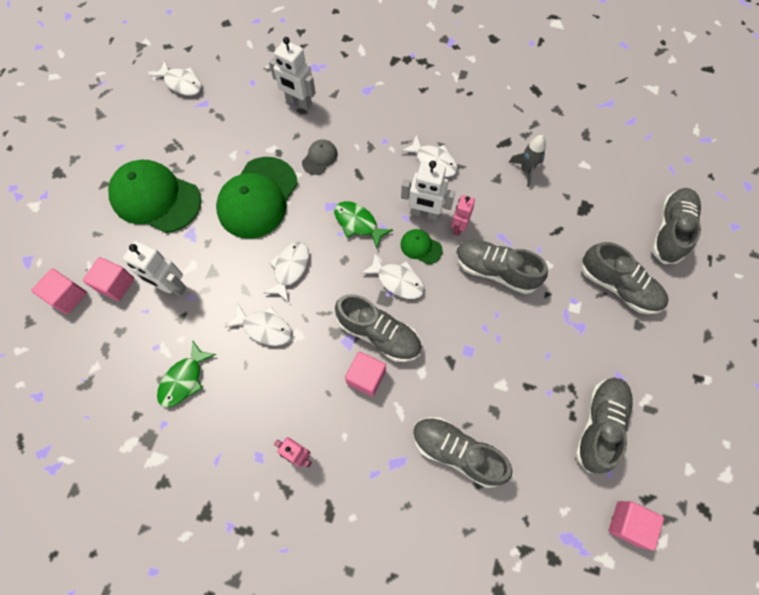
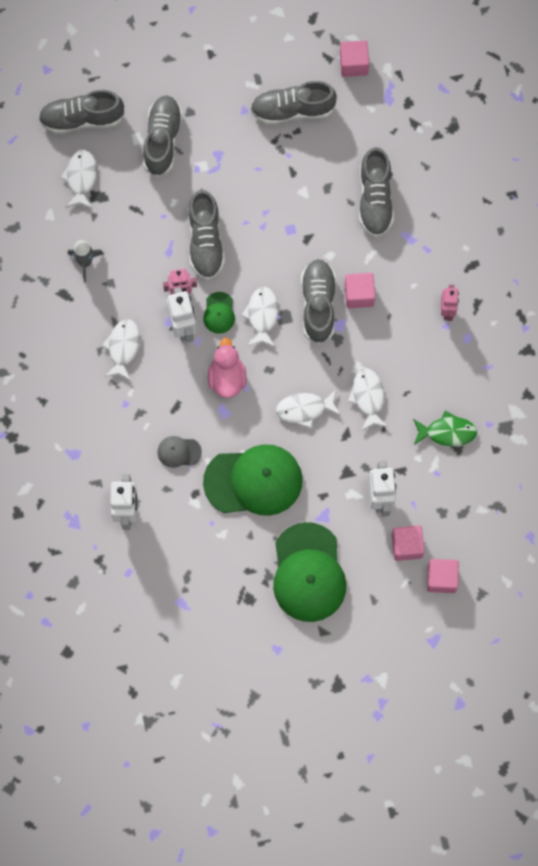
camera: 120 degrees left, 5 degrees up
white fish [149,61,202,96] -> white fish moved to [60,150,97,208]
green fish [334,201,393,249] -> pink duck [208,337,247,398]

